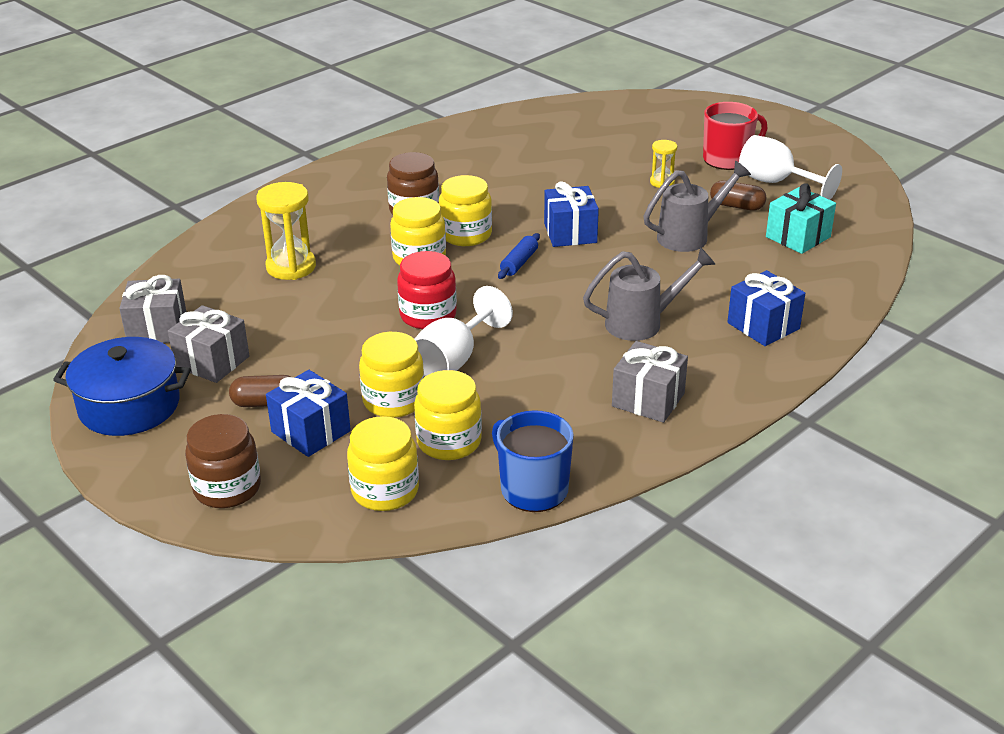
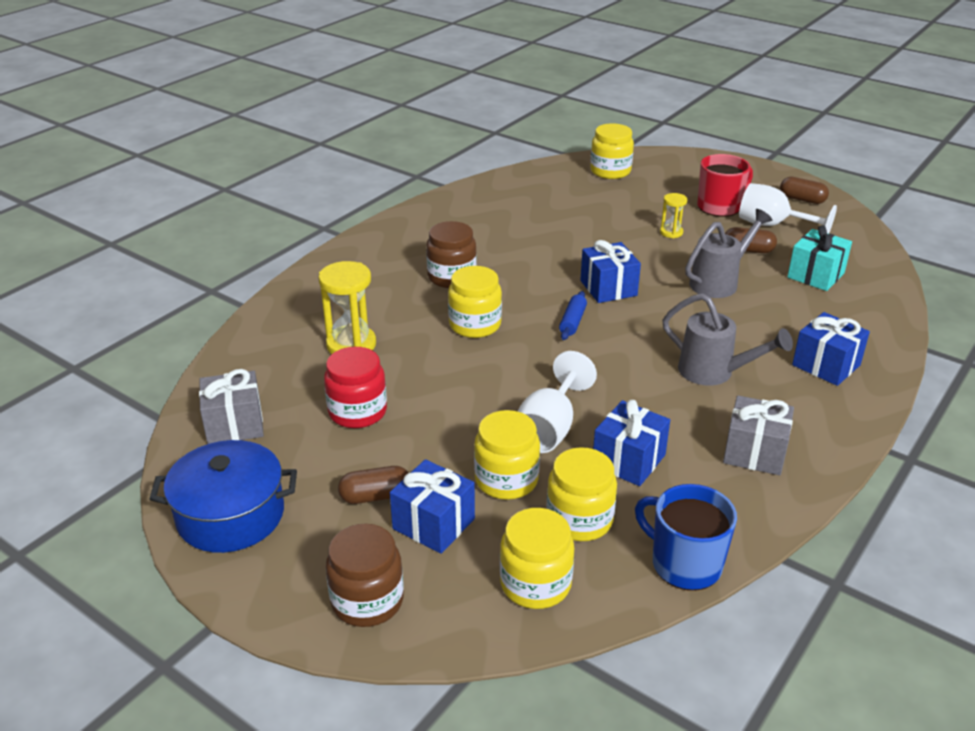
camera: 10 degrees left, 0 degrees up
grey gift [168,305,250,383] -> none
red jar [397,251,457,329] -> red jar moved to [324,347,387,428]
yellow jar [439,175,492,246] -> yellow jar moved to [590,123,634,179]
grey watering can [583,247,716,341] -> grey watering can turned 60 degrees clockwise [662,293,793,386]
none -> blue gift [593,400,670,486]
none -> brown capsule [780,176,829,204]

